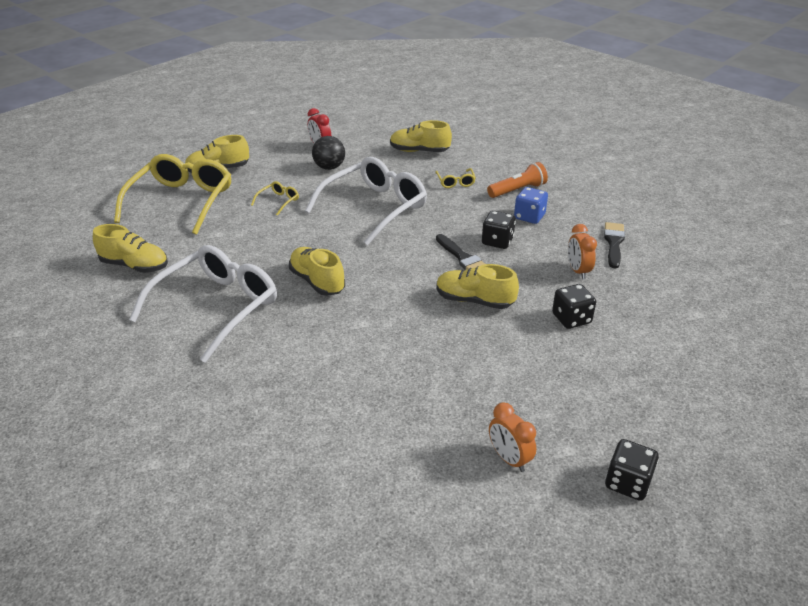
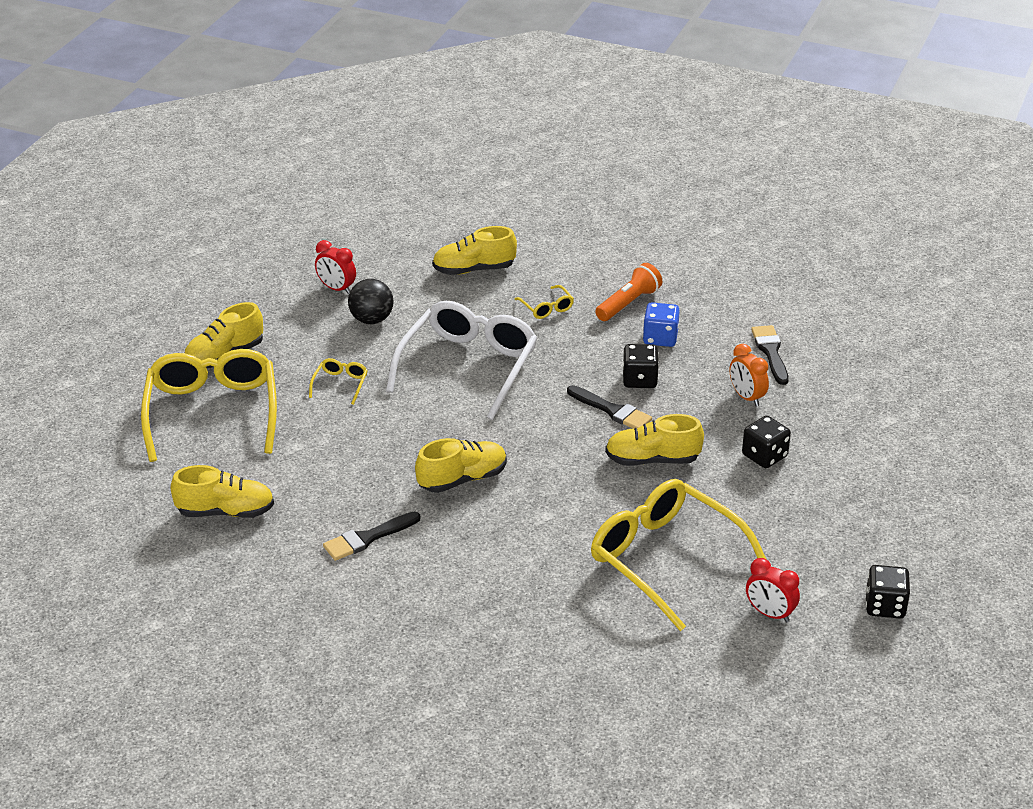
camera: 20 degrees left, 0 degrees up
white glasses [129,245,277,363] -> black brush [323,512,420,561]
yellow shoe [289,247,345,296] -> yellow shoe turned 120 degrees clockwise [415,438,507,493]
orange clock [489,402,536,472] -> red clock [746,558,800,622]
none -> yellow glasses [591,479,767,631]

